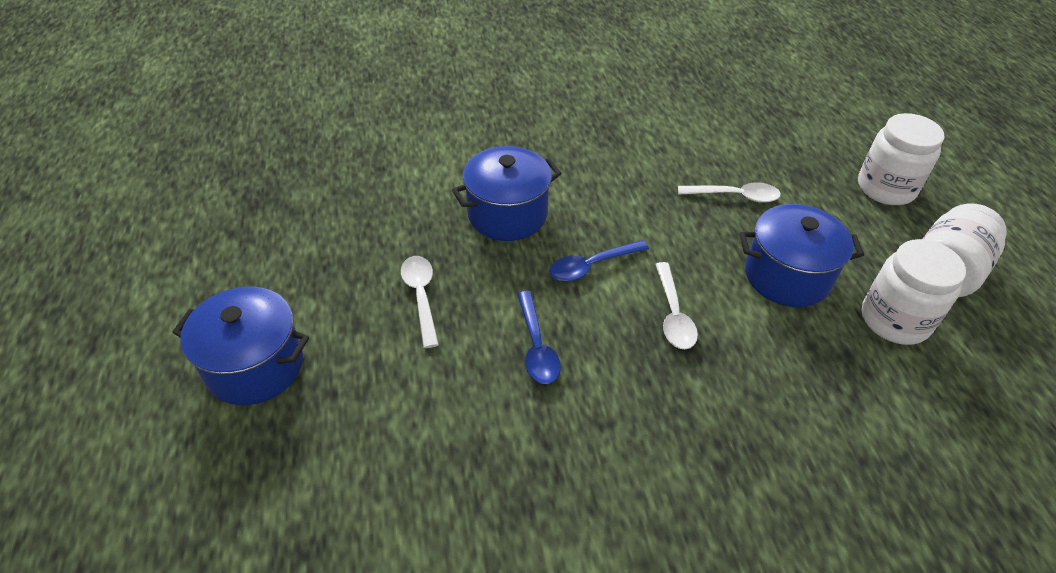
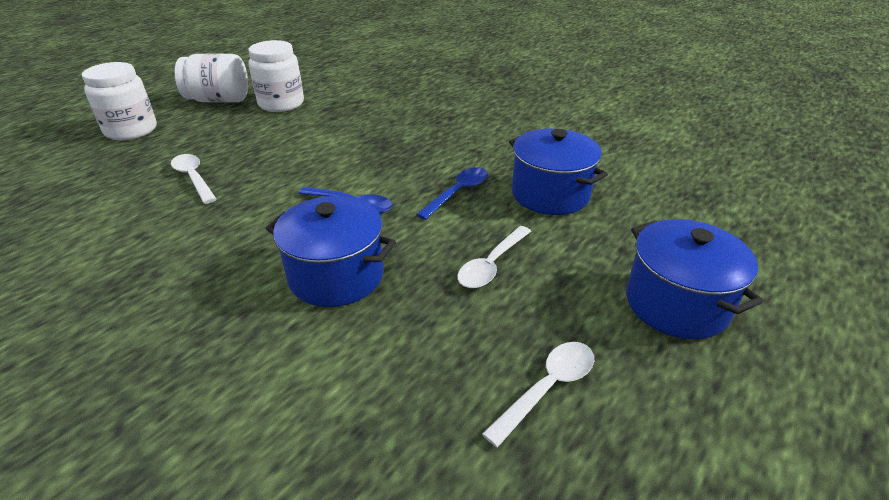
camera: 130 degrees left, 10 degrees down
white spoon [655,262,698,349] -> white spoon moved to [482,342,594,448]
blue pot [739,204,864,307] -> blue pot moved to [509,129,608,215]

